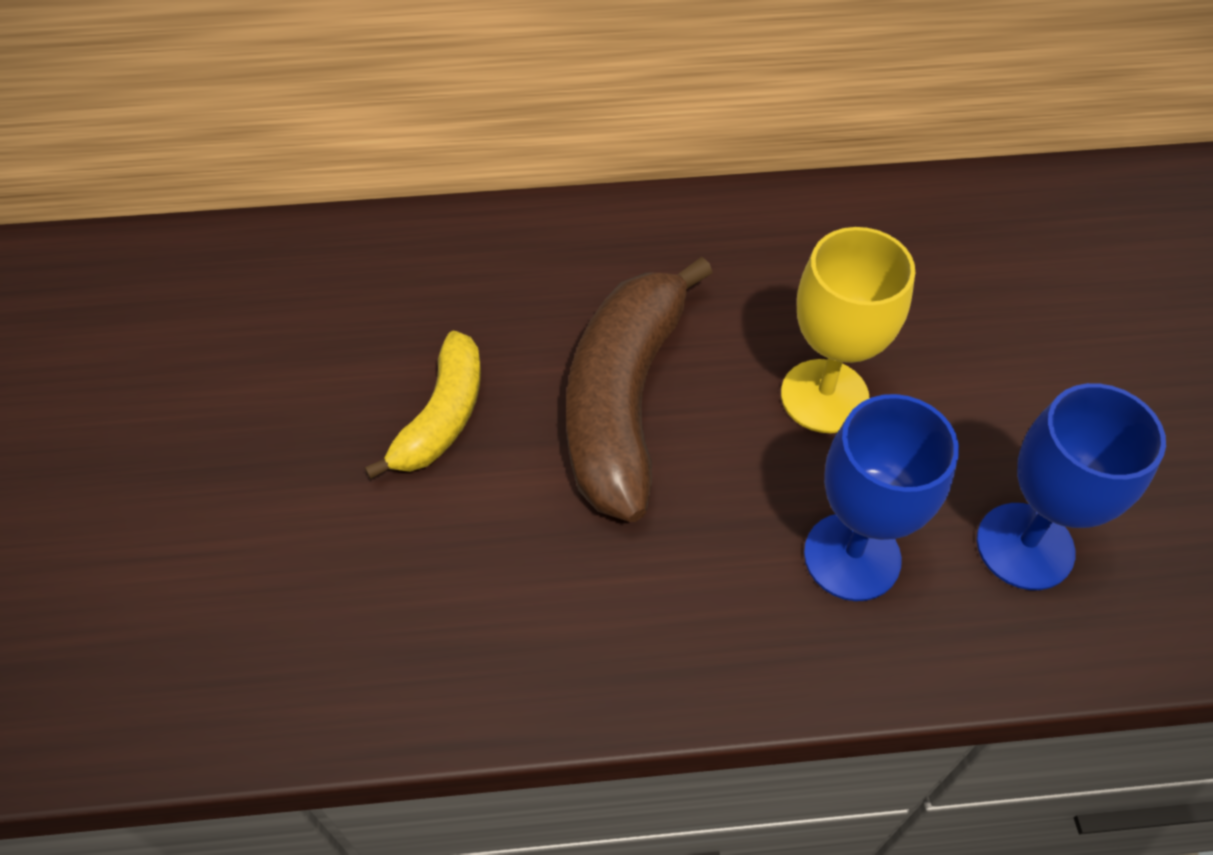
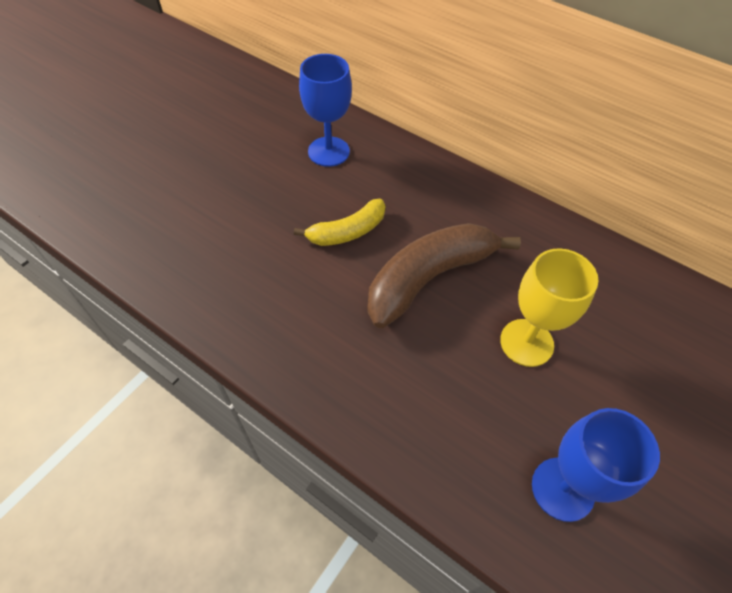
camera: 40 degrees right, 0 degrees up
blue goblet [804,394,959,601] -> blue goblet moved to [299,54,352,167]

